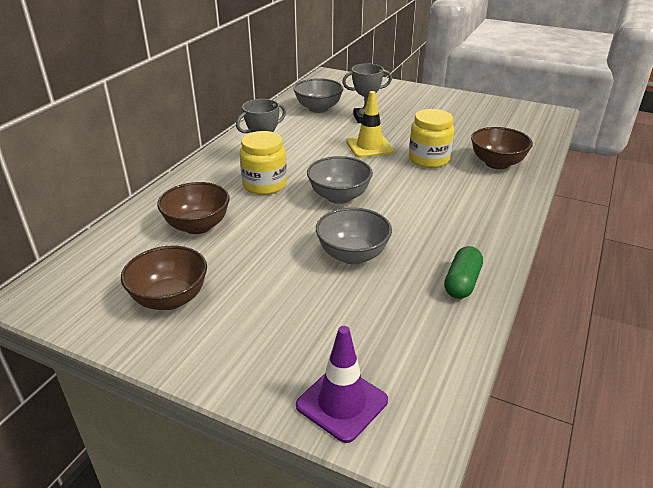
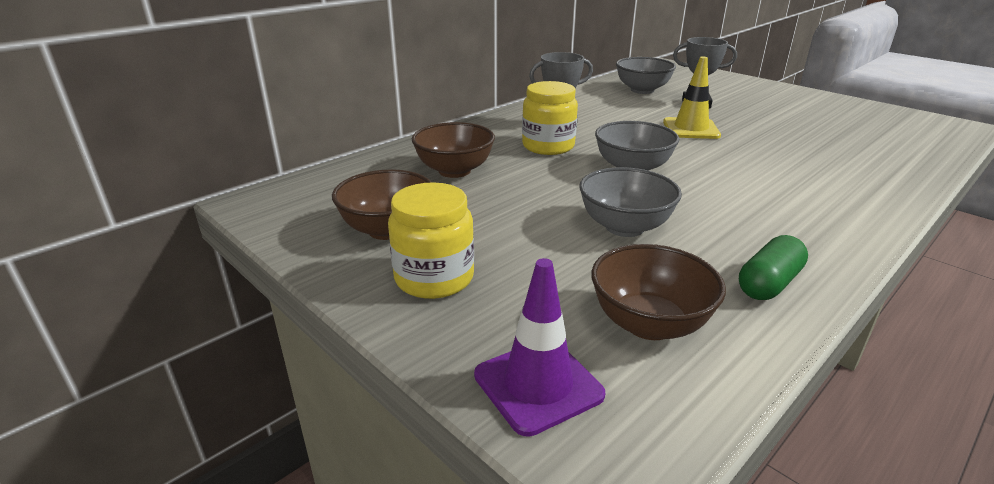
camera: 20 degrees right, 5 degrees down
yellow jar [409,109,454,168] -> yellow jar moved to [388,182,474,299]
brown bowl [471,127,533,169] -> brown bowl moved to [591,244,726,340]

